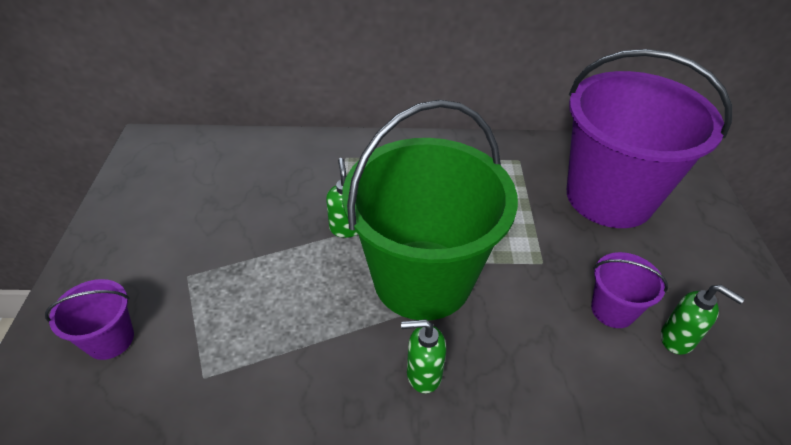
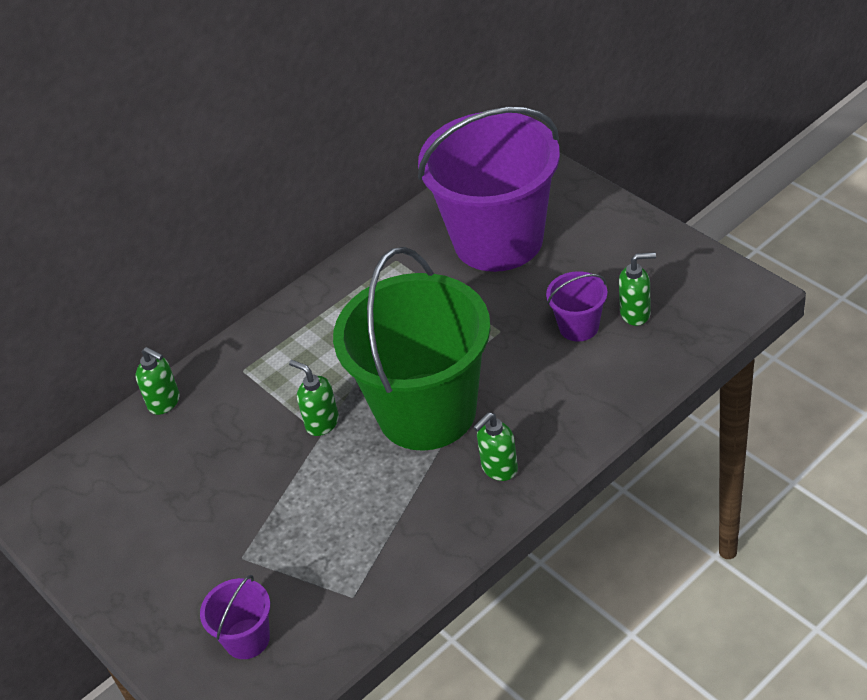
camera: 35 degrees left, 0 degrees up
none -> green soap dispenser [136,347,180,415]

